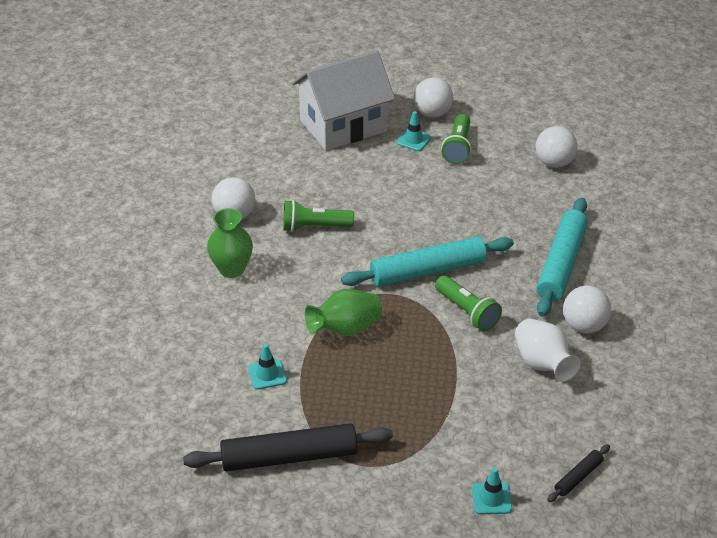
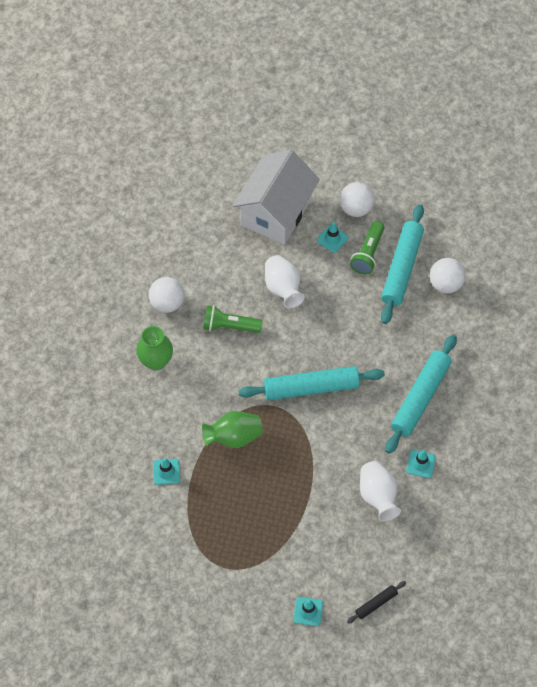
camera: 10 degrees right, 20 degrees up
black rolling pin [183,423,393,472] -> none
white house [292,50,395,151] -> white house turned 45 degrees counterclockwise [232,150,320,245]
green flashlight [435,275,502,331] -> none
white ball [563,285,611,333] -> turquoise traffic cone [406,450,436,478]
none -> white vase [265,255,305,308]
none -> turquoise rolling pin [381,204,424,324]

